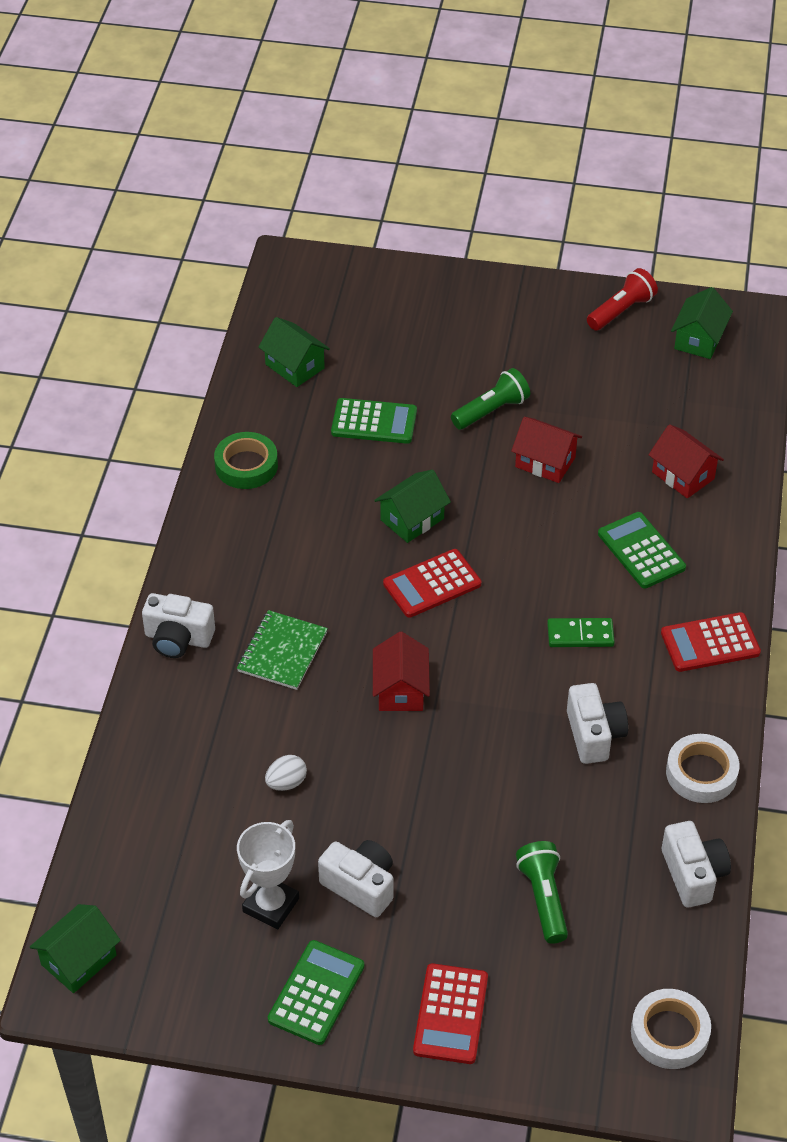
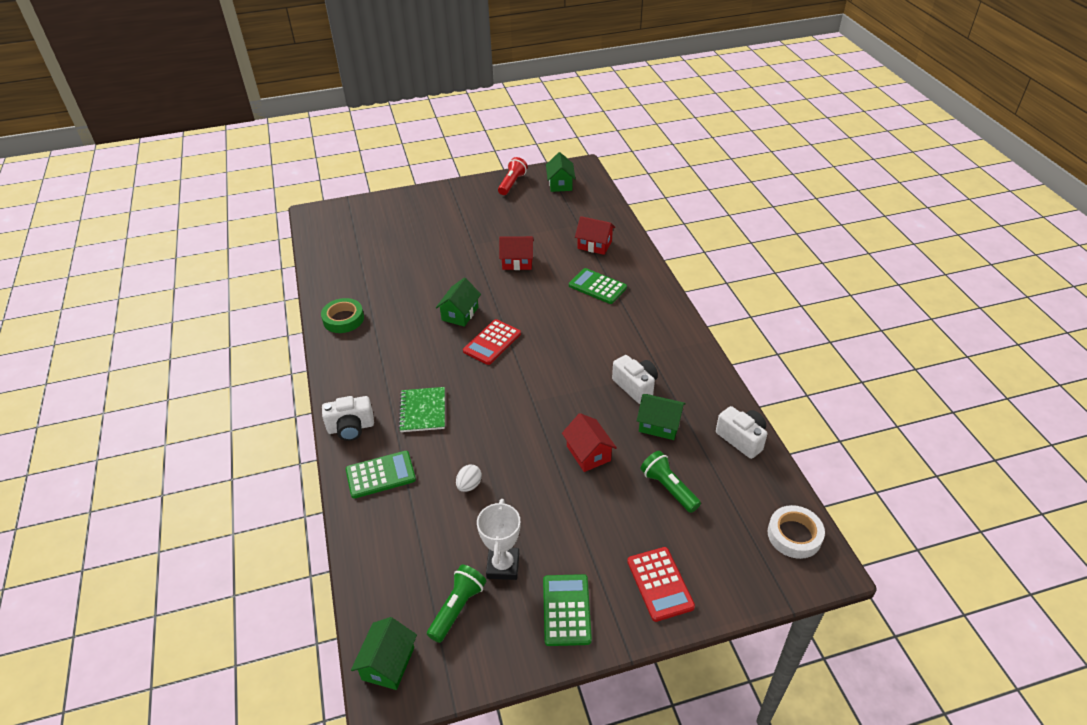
camera: 25 degrees left, 5 degrees down
green house [258,317,330,387] -> green house moved to [637,394,686,440]
white camera [318,840,394,917] -> none
green calculator [331,398,417,444] -> green calculator moved to [346,451,416,499]
red house [373,632,430,711] -> red house moved to [562,413,617,472]
green flashlight [451,368,530,430] -> green flashlight moved to [427,565,486,643]
green domino [547,618,615,647] -> none
red calculator [661,612,761,672] -> none
white tape [666,734,739,803] -> none

